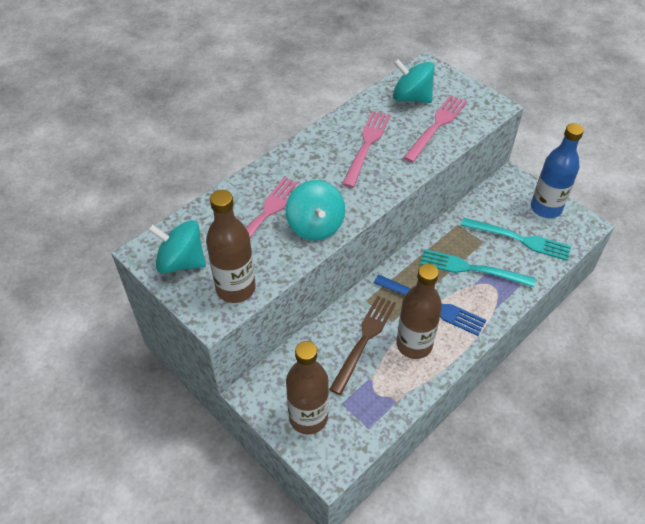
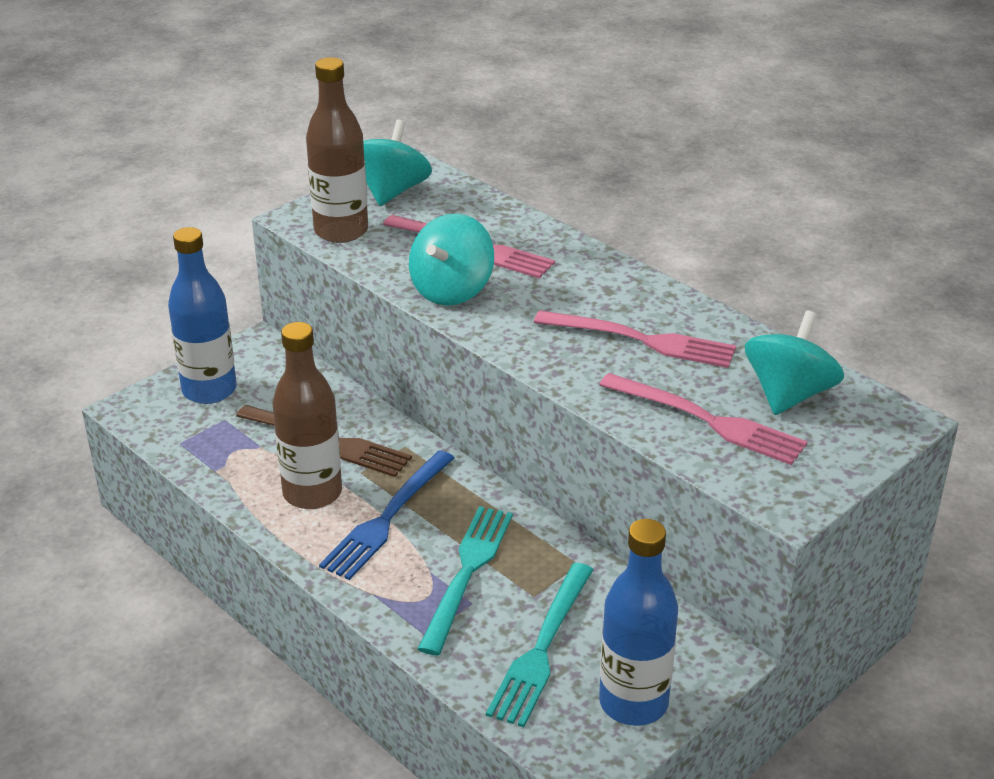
camera: 90 degrees right, 15 degrees down
turquoise spinning top [286,180,345,241] -> turquoise spinning top turned 45 degrees counterclockwise [409,213,494,306]
brown bottle [286,341,329,434] -> blue bottle [168,227,237,404]

